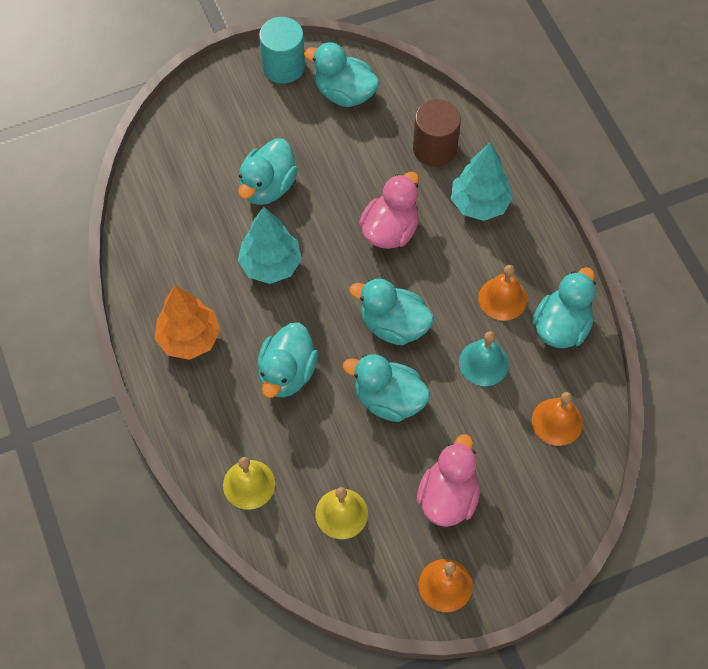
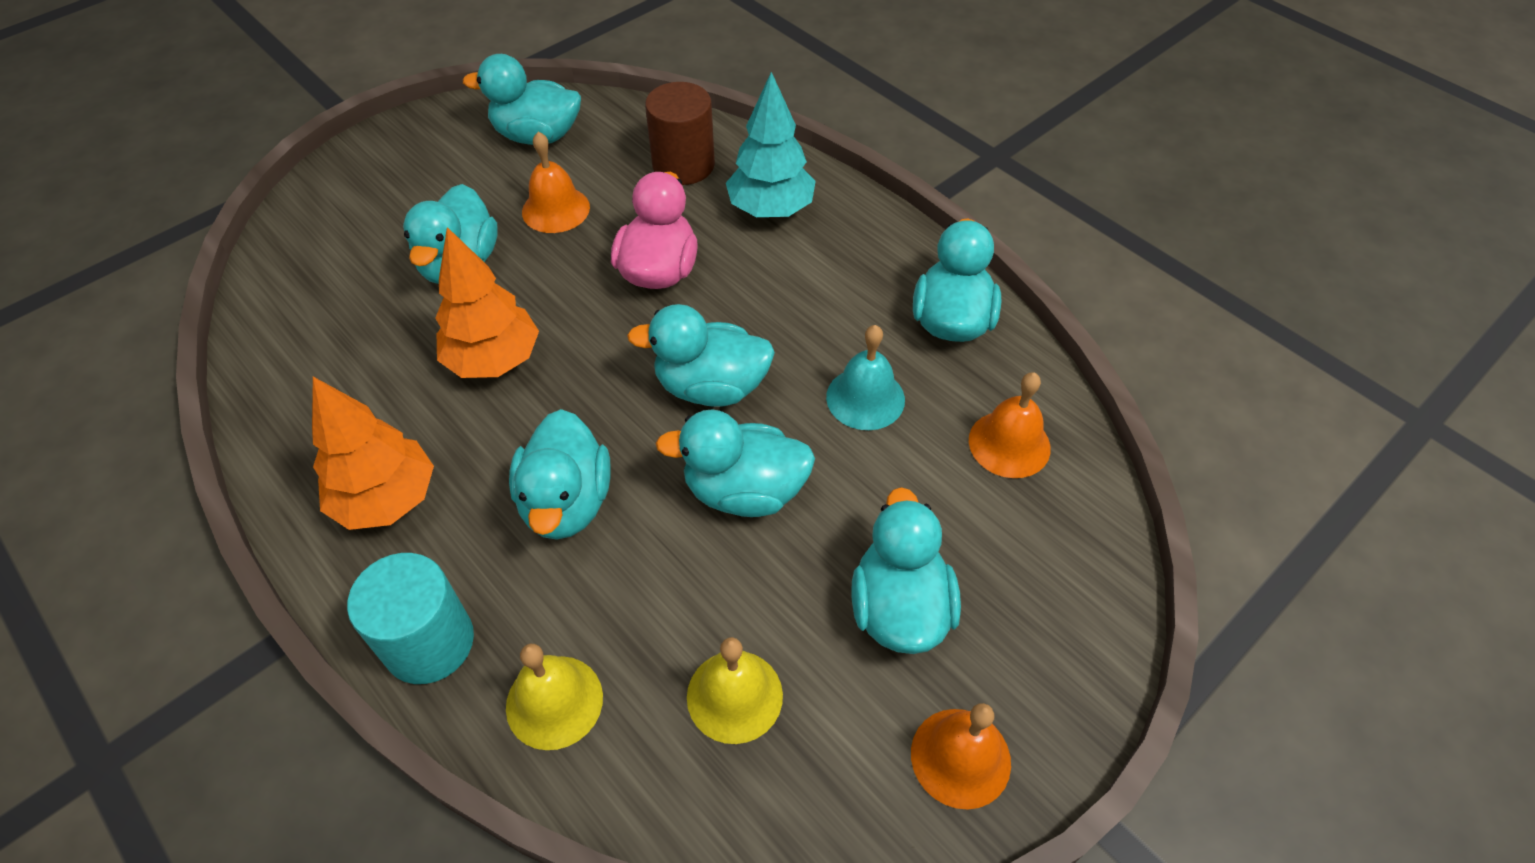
camera: 20 degrees left, 10 degrees down
turquoise tree [238,207,302,284] -> orange tree [435,227,539,378]
turquoise cylinder [259,17,305,84] -> turquoise cylinder moved to [347,553,474,684]
pink duck [417,434,480,527] -> turquoise duck [852,487,961,654]
orange bell [478,265,527,321] -> orange bell moved to [522,132,590,233]

